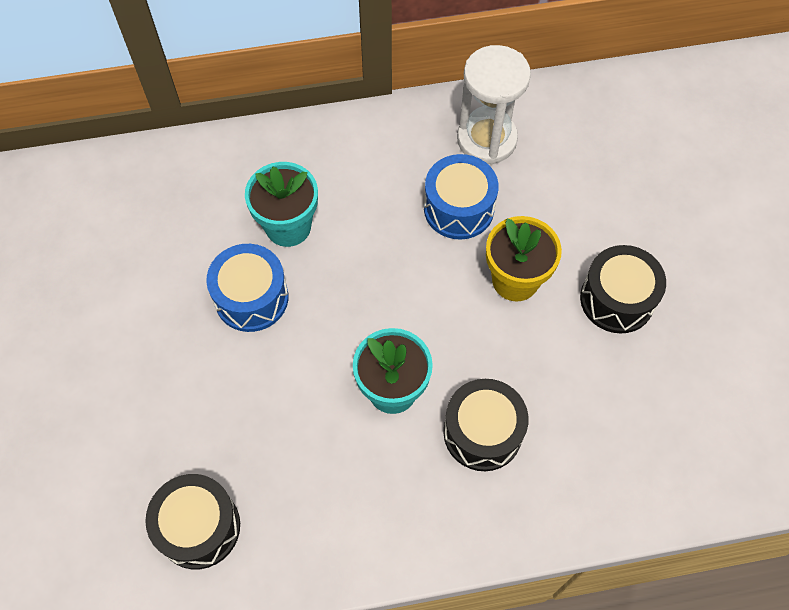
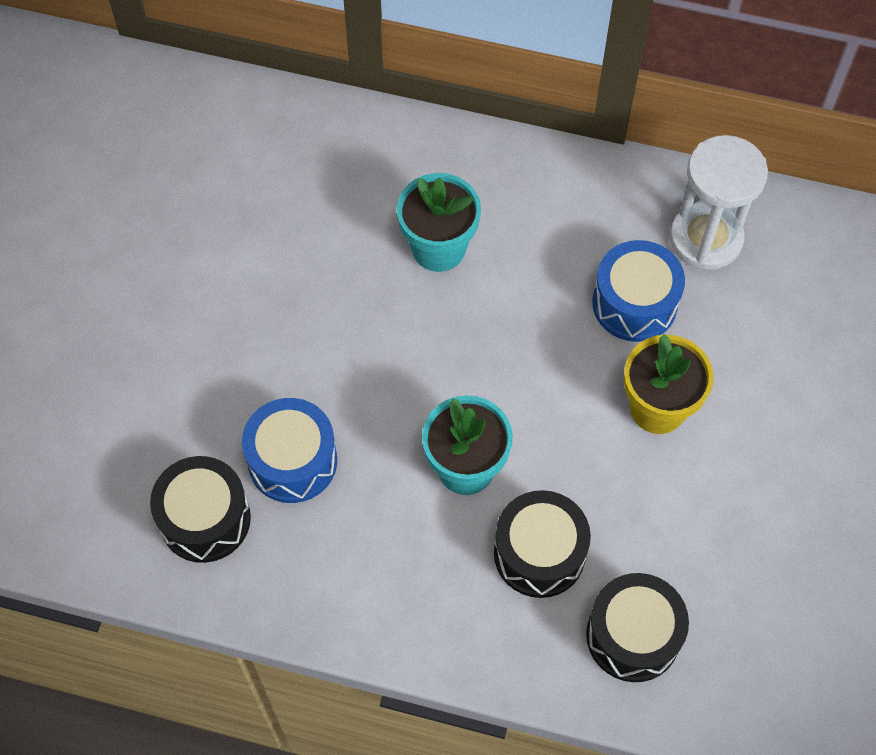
camera: 25 degrees right, 0 degrees up
blue drum [206,244,289,332] -> blue drum moved to [242,398,337,503]
black drum [580,245,666,334] -> black drum moved to [586,573,689,682]

